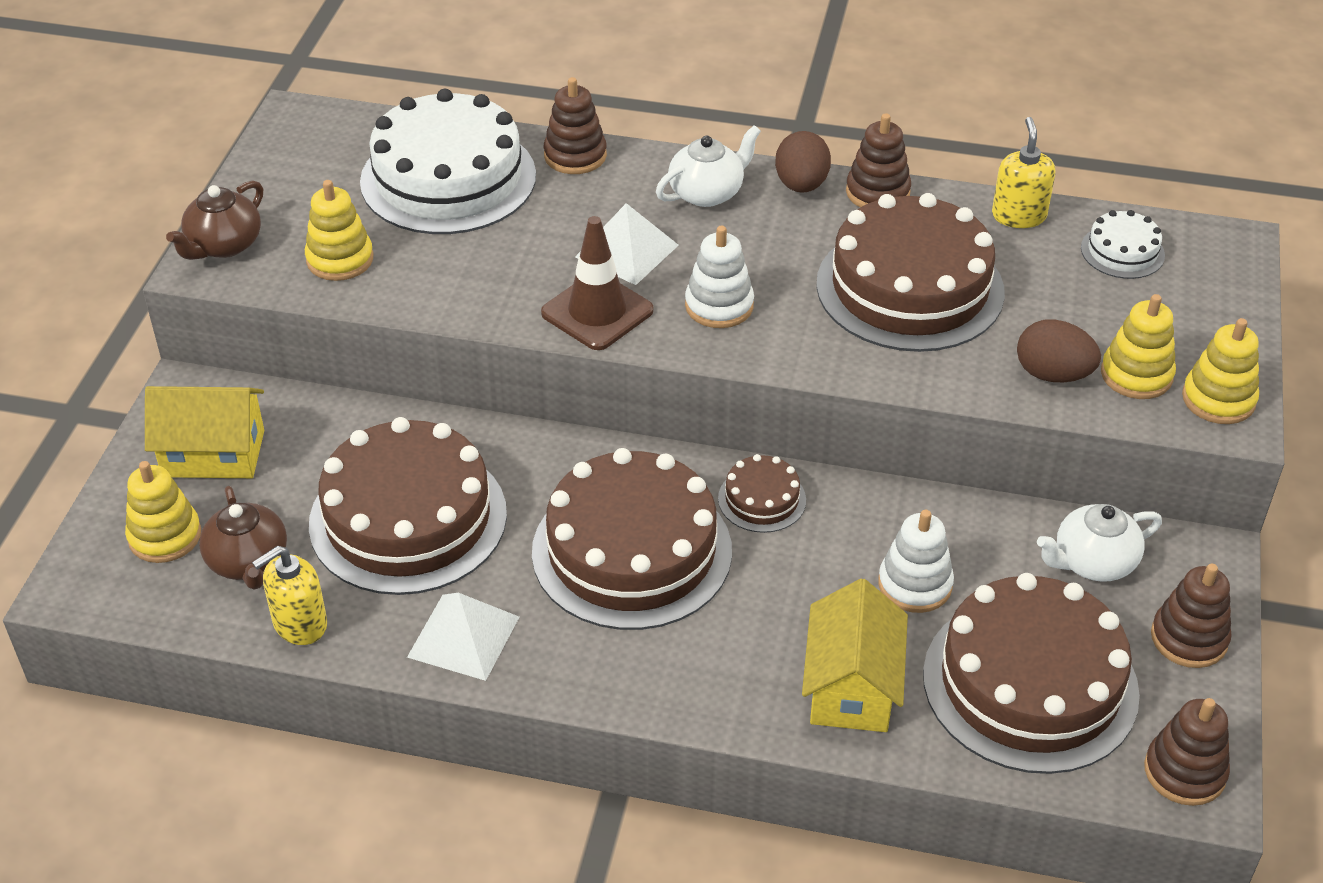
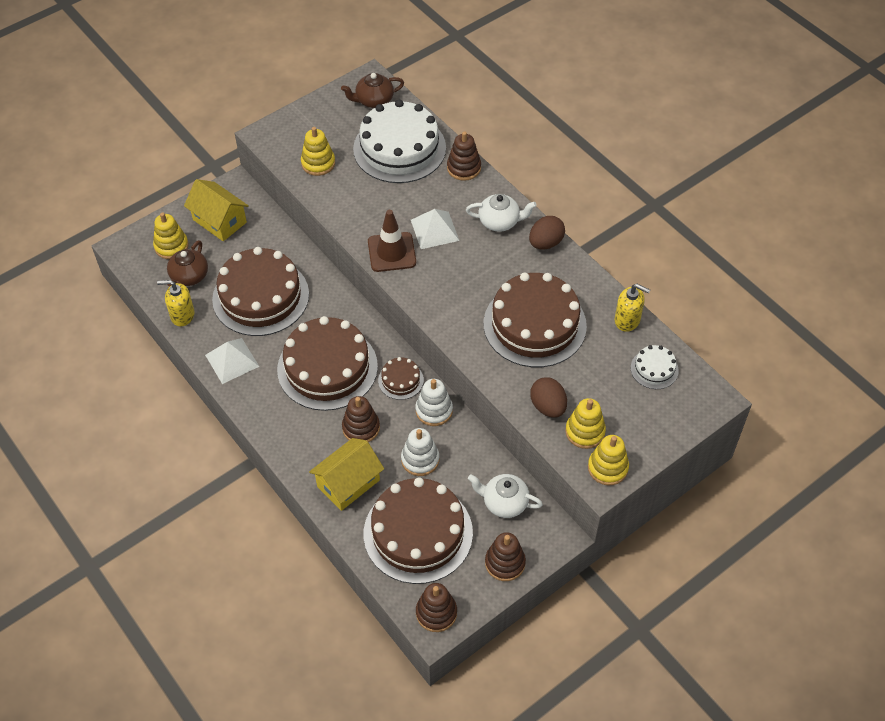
camera: 40 degrees right, 10 degrees up
brown teapot [166,180,263,260] -> brown teapot moved to [341,73,404,108]
white stacking toy [685,226,754,328] -> white stacking toy moved to [415,379,453,426]
brown stacking toy [846,113,911,207] -> brown stacking toy moved to [342,396,380,442]
yellow soap dispenser [992,117,1055,228] -> yellow soap dispenser turned 75 degrees clockwise [615,284,650,332]

